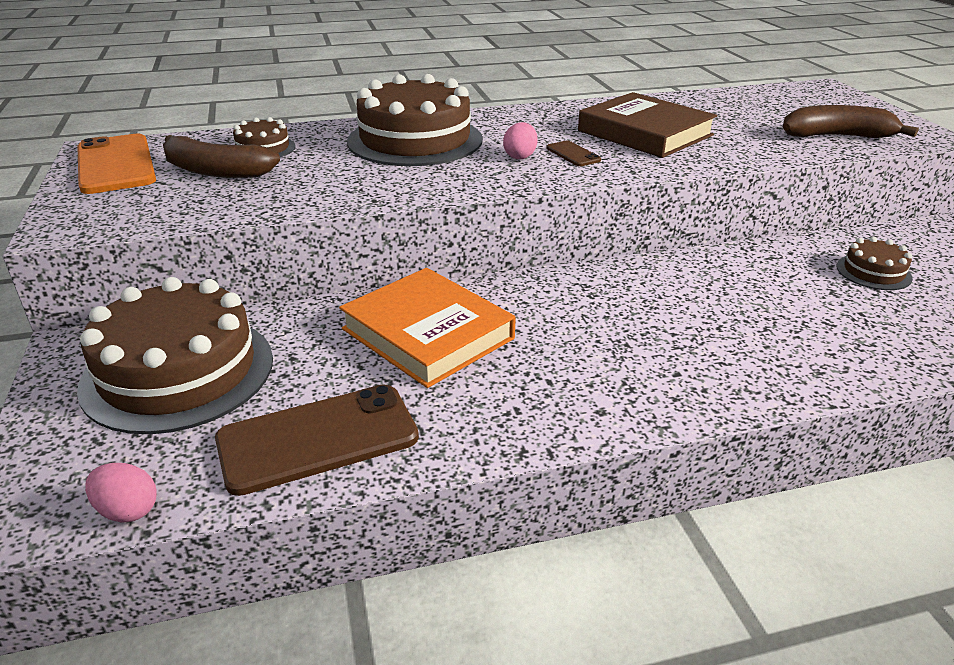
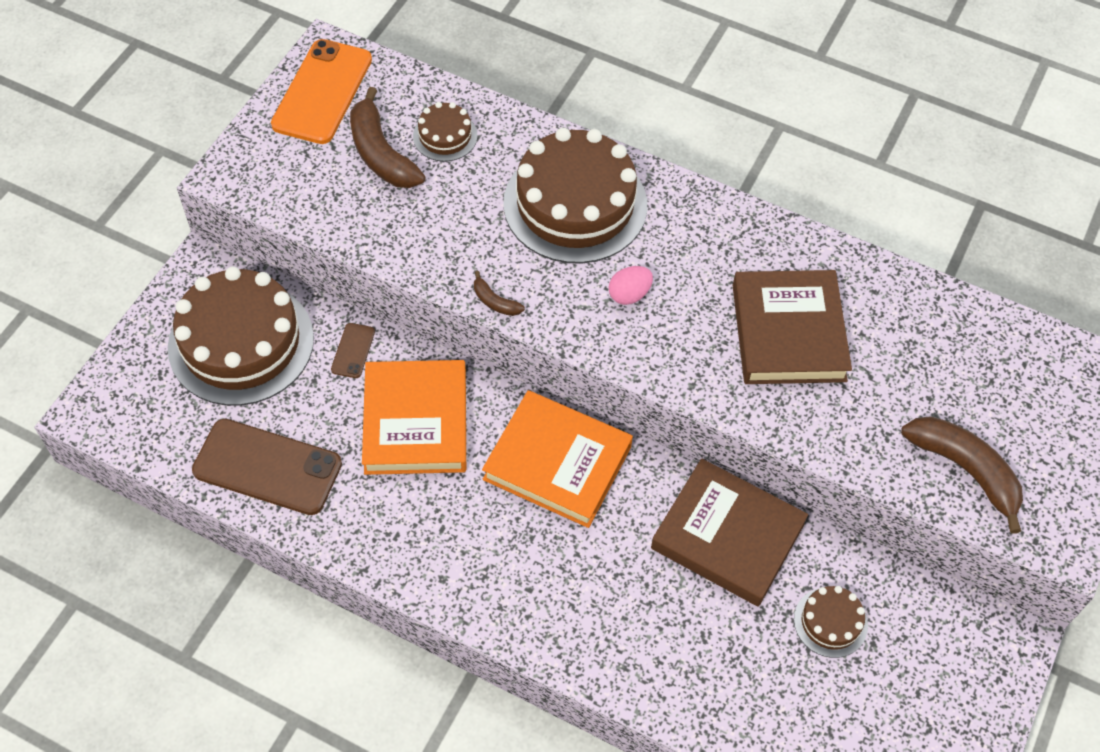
camera: 40 degrees right, 25 degrees up
pink egg [85,463,156,523] -> none
brown phone [546,141,601,166] -> brown phone moved to [331,323,375,378]
none -> brown banana [474,271,525,316]
none -> orange book [482,390,633,528]
none -> brown book [651,458,808,607]

